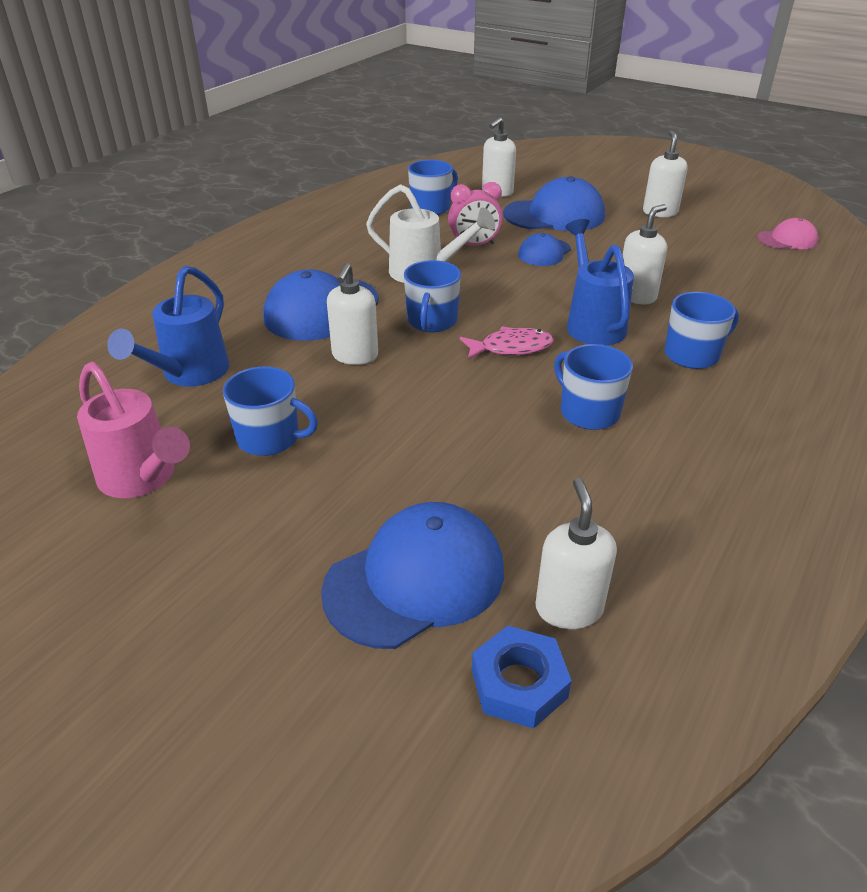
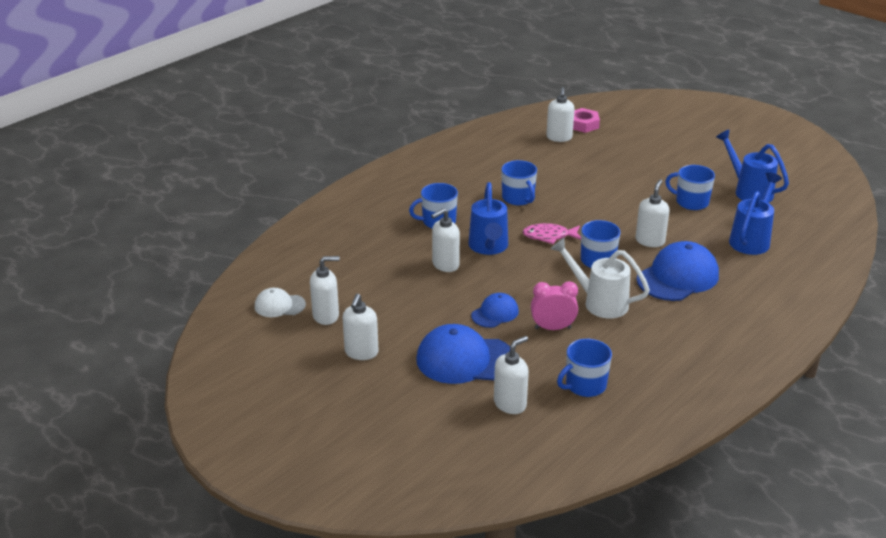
camera: 170 degrees left, 5 degrees down
pink watering can [77,362,190,498] -> blue watering can [716,129,789,202]
blue cap [321,502,504,649] -> none
blue nut [472,626,572,729] -> pink nut [573,108,600,133]
pink cap [757,218,818,249] -> white cap [255,288,306,317]
none -> white soap dispenser [310,256,340,325]

